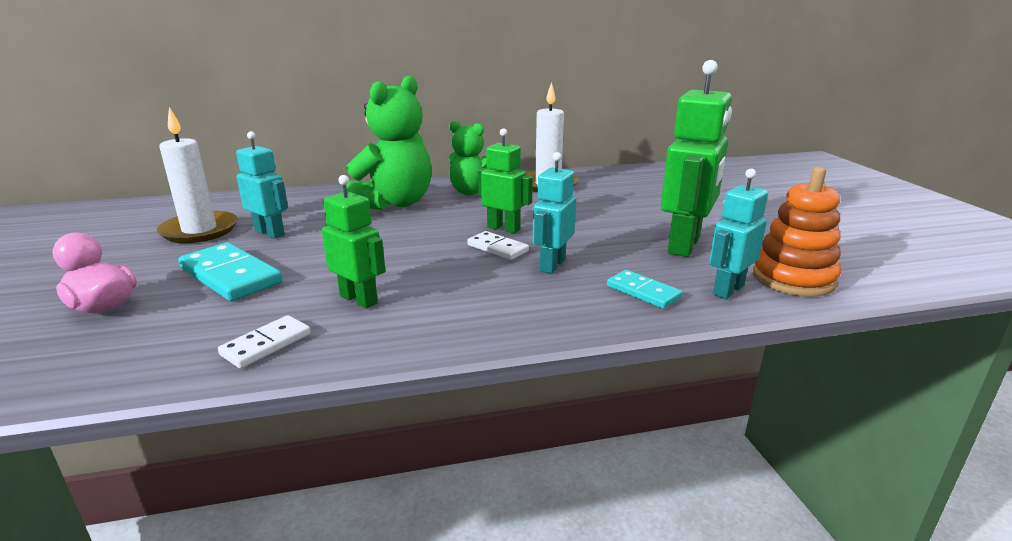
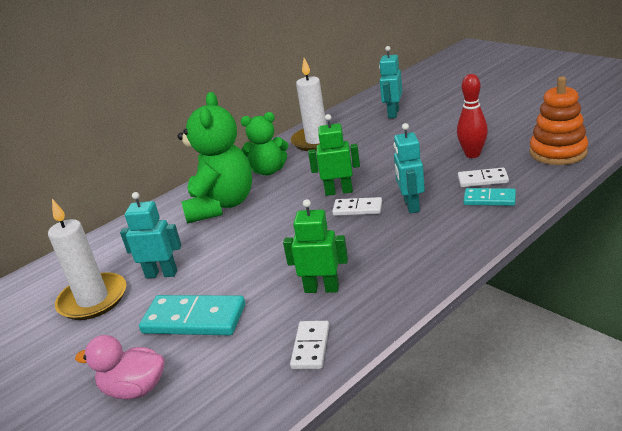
camera: 25 degrees left, 5 degrees up
green robot [661,60,732,257] -> red bowling pin [457,74,488,158]
turquoise robot [709,169,768,299] -> turquoise robot moved to [379,46,402,118]
none -> white domino [458,168,509,187]

